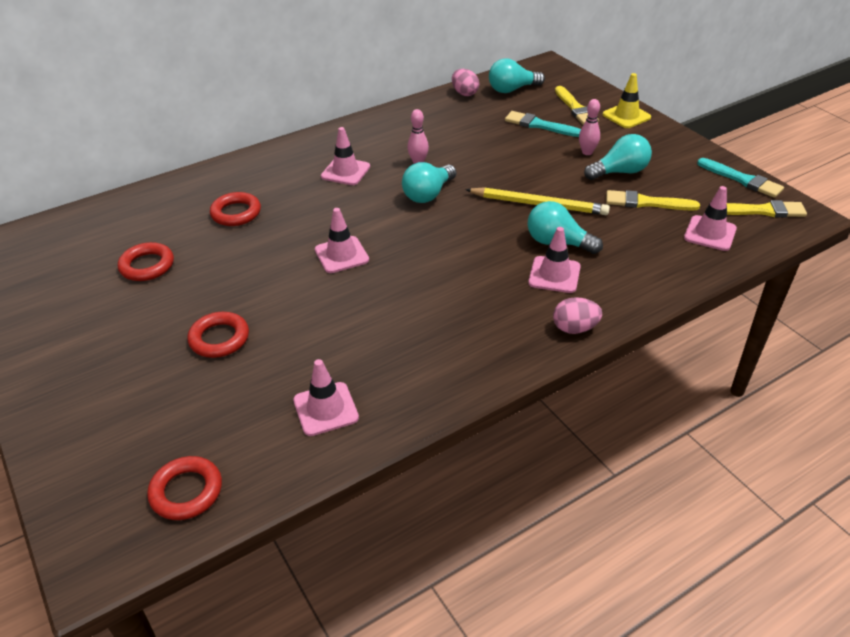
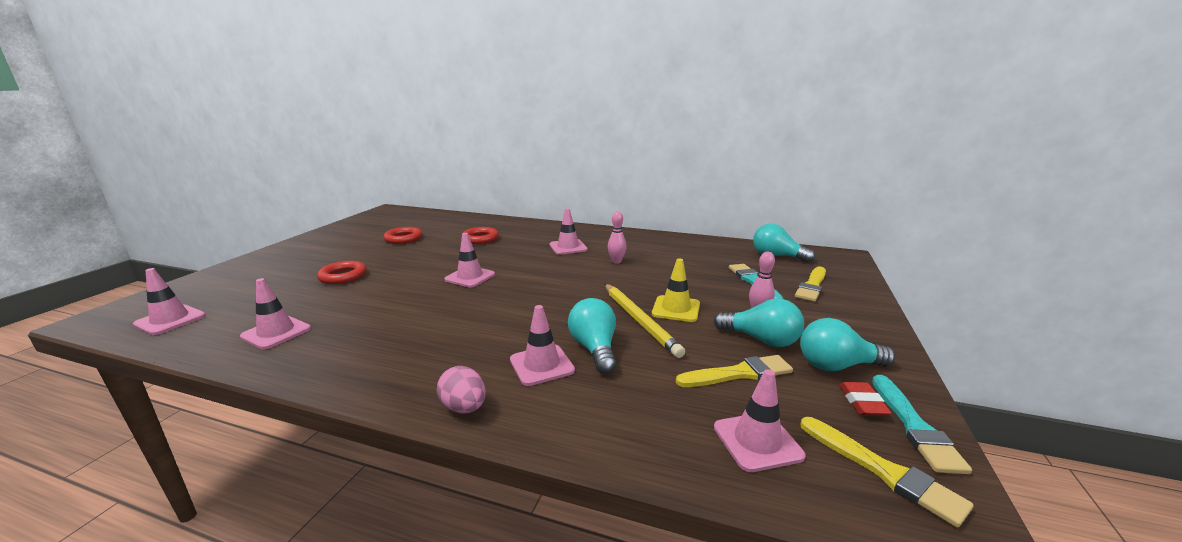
camera: 50 degrees right, 20 degrees down
red ring [147,456,222,520] -> pink traffic cone [133,268,205,335]
turquoise light bulb [402,162,456,203] -> turquoise light bulb moved to [800,318,895,371]
pink egg [452,69,479,96] -> none
yellow traffic cone [603,73,651,128] -> yellow traffic cone moved to [652,258,700,322]
yellow brush [606,190,700,211] -> yellow brush turned 105 degrees clockwise [676,355,793,387]
none -> red eraser [839,382,892,416]

